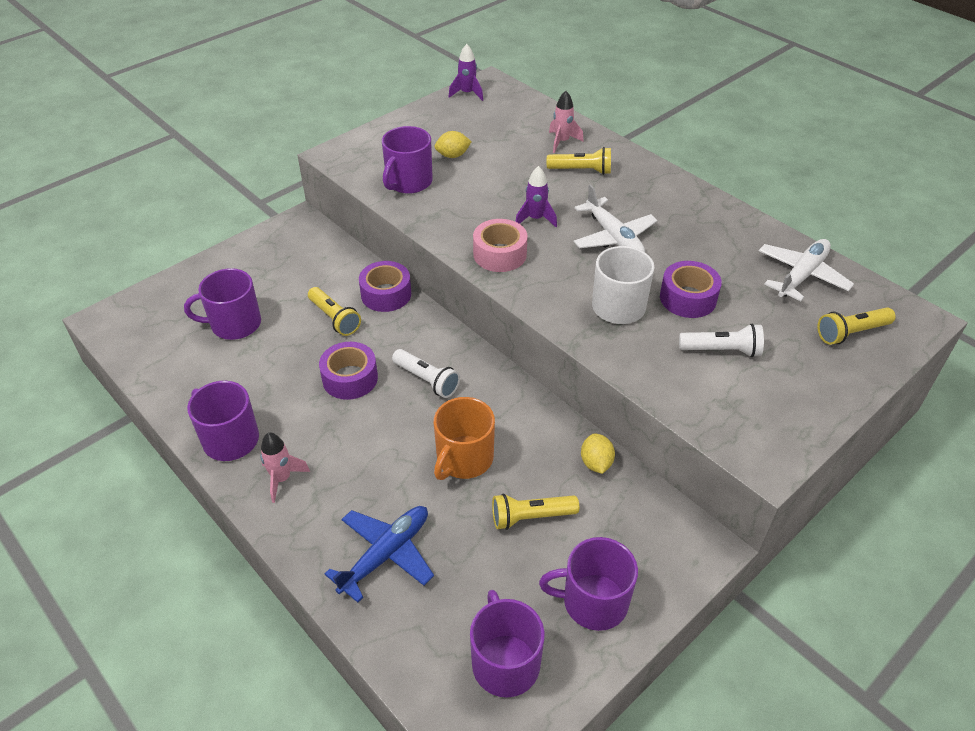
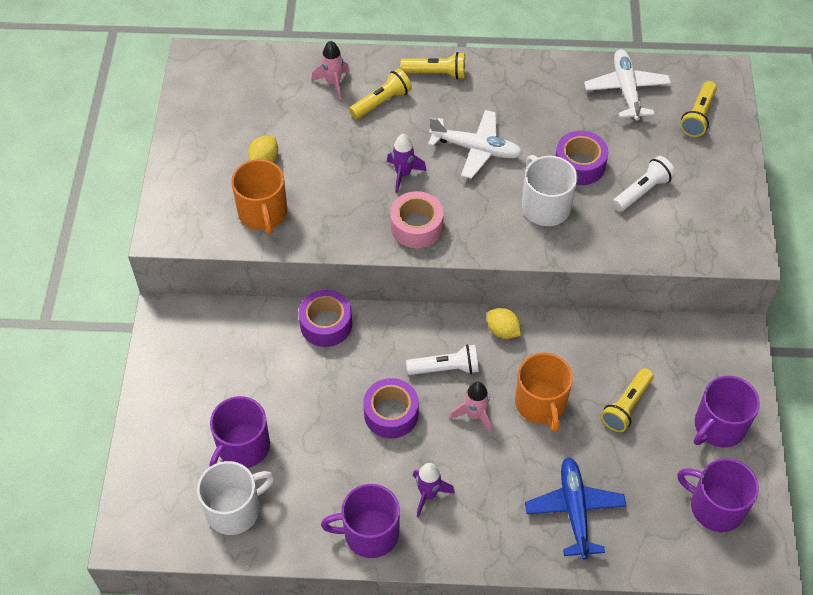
camera: 45 degrees left, 10 degrees up
pink rocket [260,432,310,503] -> pink rocket moved to [450,382,492,434]
yellow flashlight [308,287,361,336] -> yellow flashlight moved to [400,52,466,79]
purple mug [382,126,433,194] -> orange mug [231,159,287,234]
purple rocket [449,44,483,101] -> purple rocket moved to [413,463,455,517]
yellow lemon [581,433,615,474] -> yellow lemon moved to [487,308,521,339]
none -> white mug [197,461,274,535]

